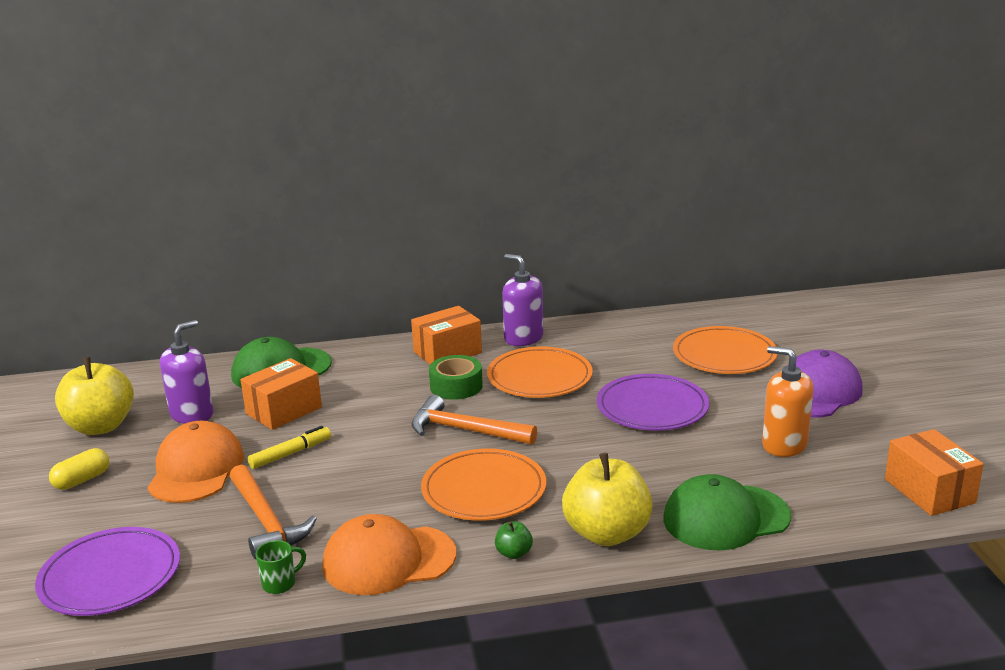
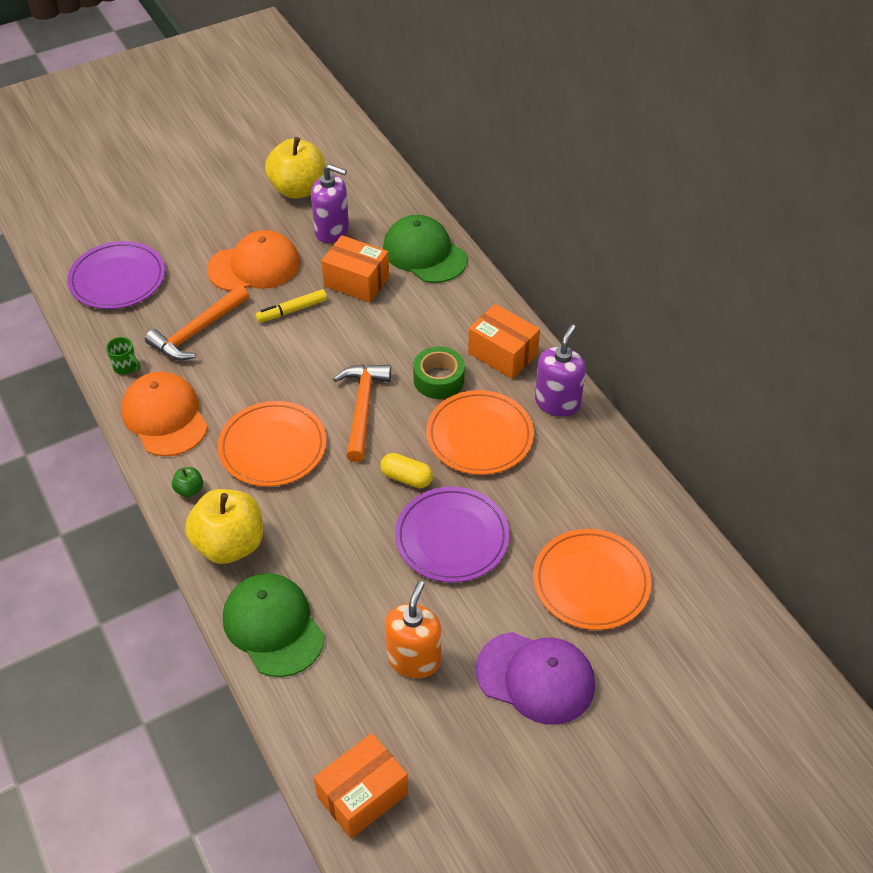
camera: 70 degrees right, 25 degrees up
yellow capsule [49,448,109,490] -> yellow capsule moved to [380,453,433,488]
yellow marker [248,426,331,469] -> yellow marker turned 120 degrees clockwise [255,289,327,323]

